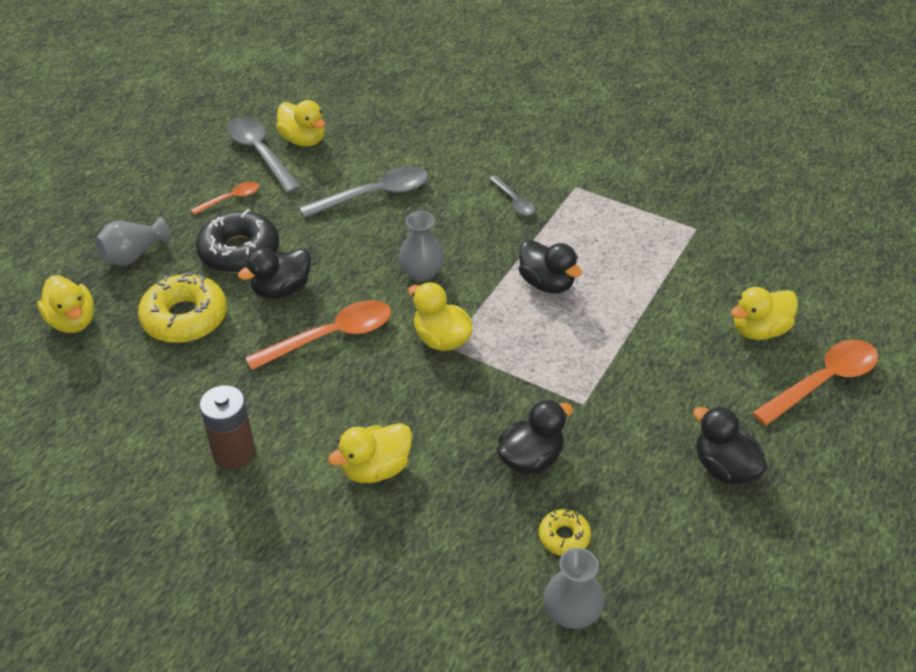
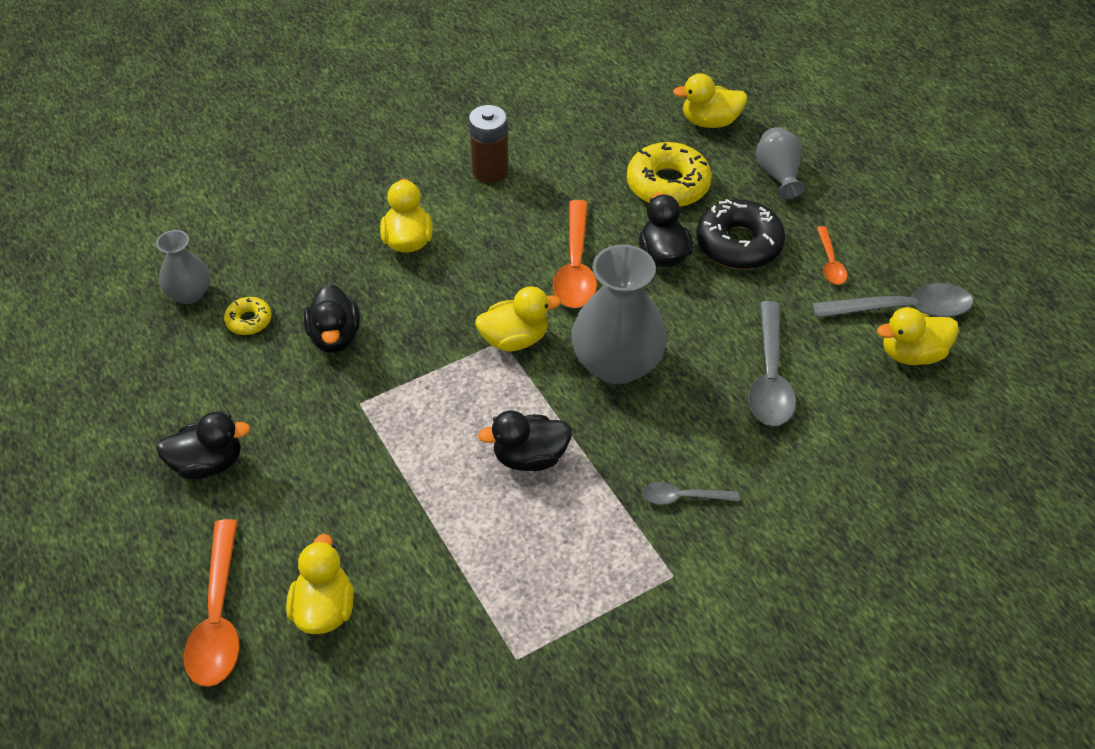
camera: 120 degrees right, 5 degrees up
grey vase [398,211,444,281] -> grey vase [571,244,667,384], size x1.80

